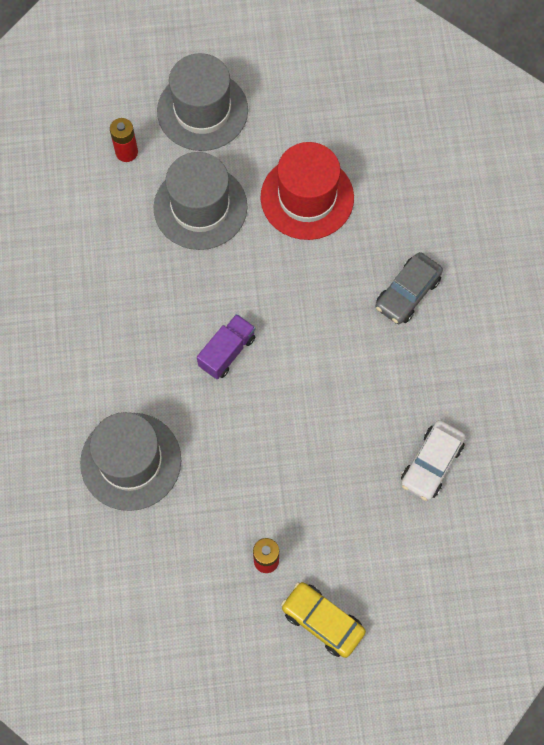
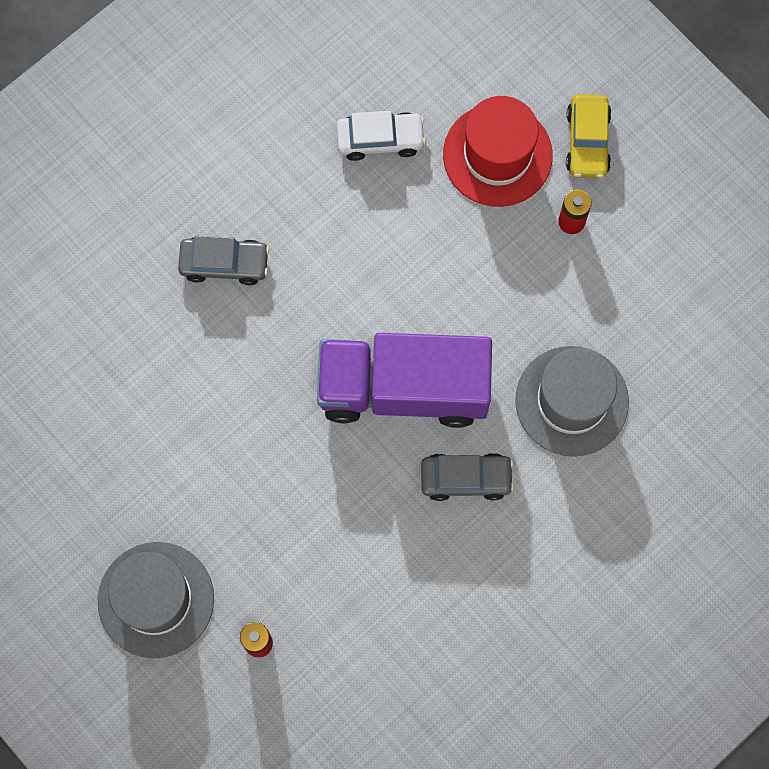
camera: 125 degrees left, 5 degrees up
grey hat [153,152,248,250] -> none
purple truck [197,314,255,379] -> purple truck [317,333,492,428], size x2.28
red hat [261,142,354,240] -> red hat moved to [443,96,553,207]
none -> grey car [421,453,514,501]

